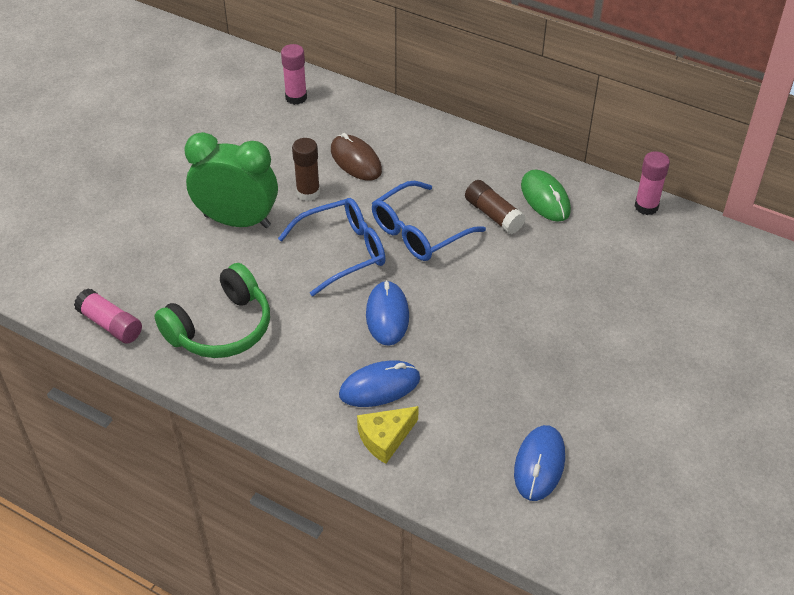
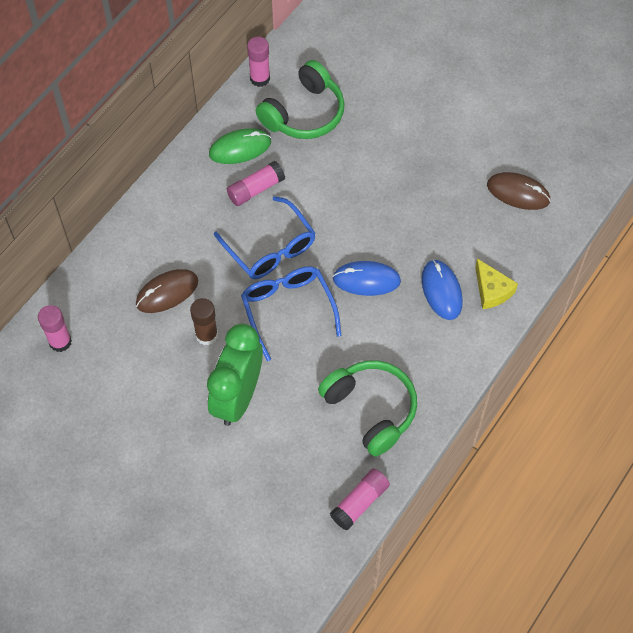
camera: 85 degrees left, 15 degrees up
brown glue stick [465,180,526,234] -> pink glue stick [227,161,285,206]
blue mouse [514,425,565,501] -> brown mouse [487,172,551,210]
none -> green headphones [256,60,345,139]

